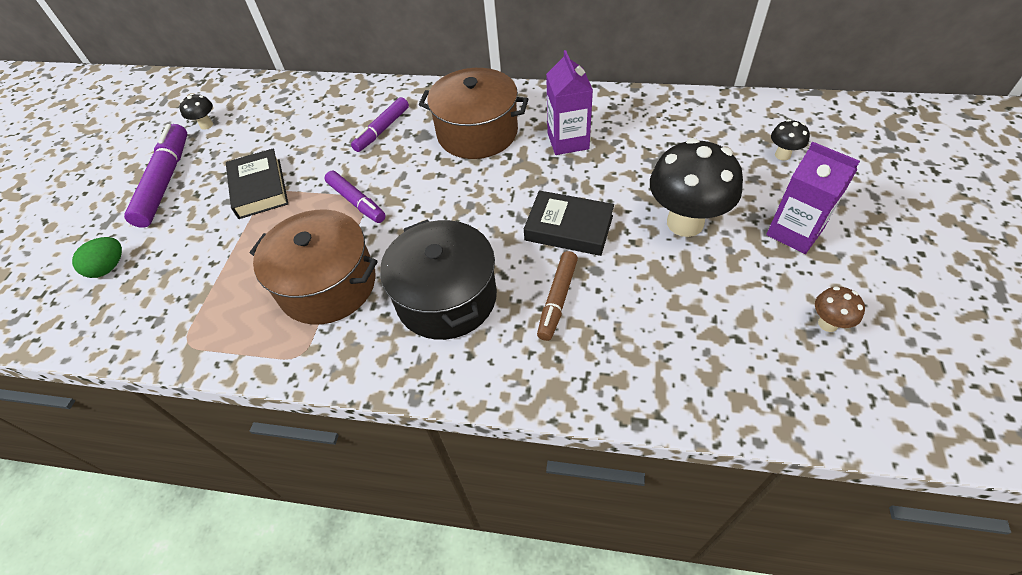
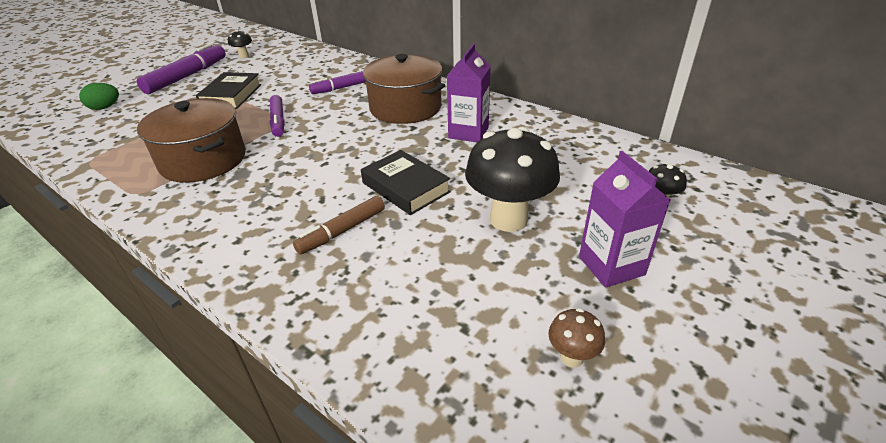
camera: 25 degrees right, 15 degrees down
black pot [380,219,497,340] -> none

